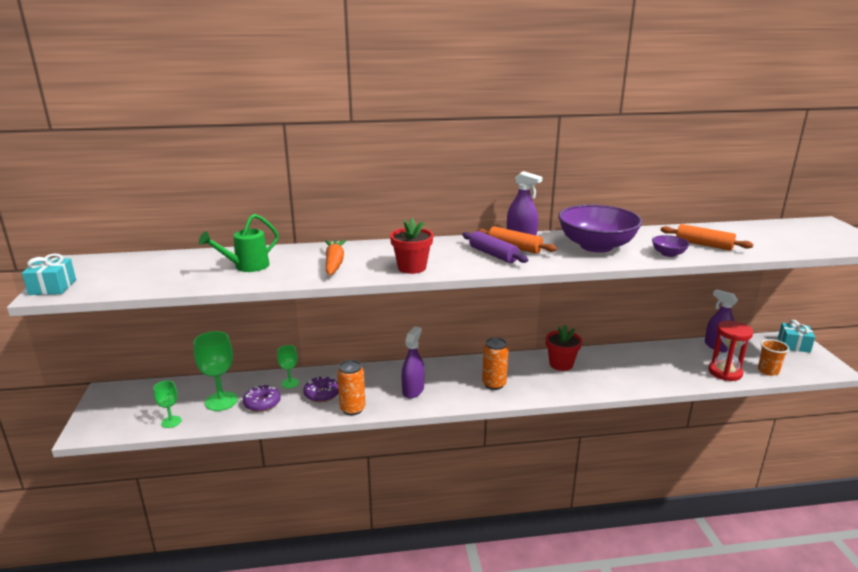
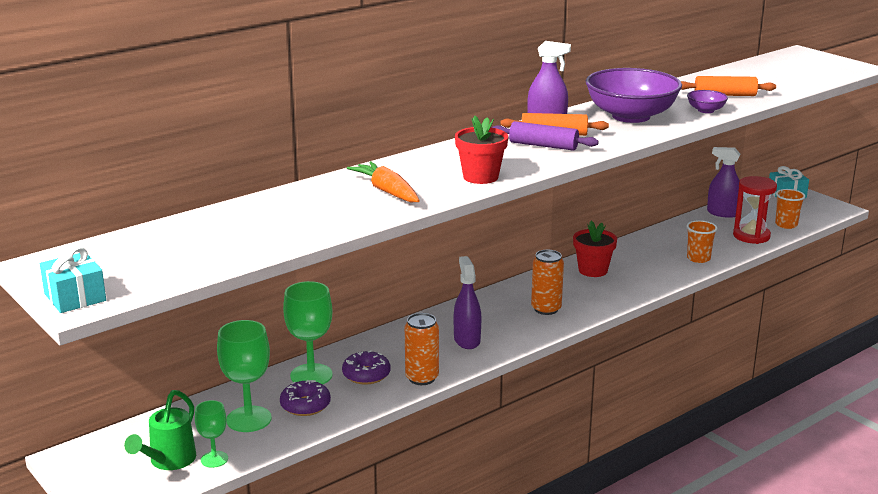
camera: 30 degrees left, 0 degrees up
green watering can [199,214,279,272] -> green watering can moved to [124,390,196,470]
green goblet [277,345,299,388] -> green goblet [283,281,333,385], size x1.74
none -> orange cup [687,220,717,263]

